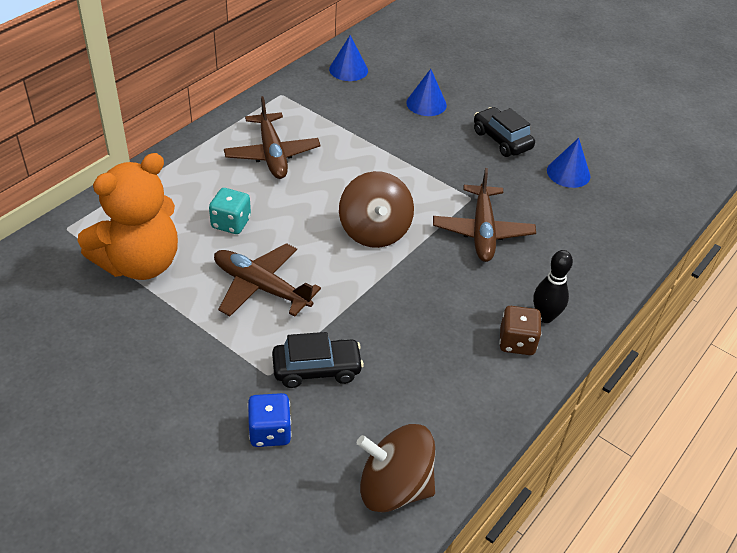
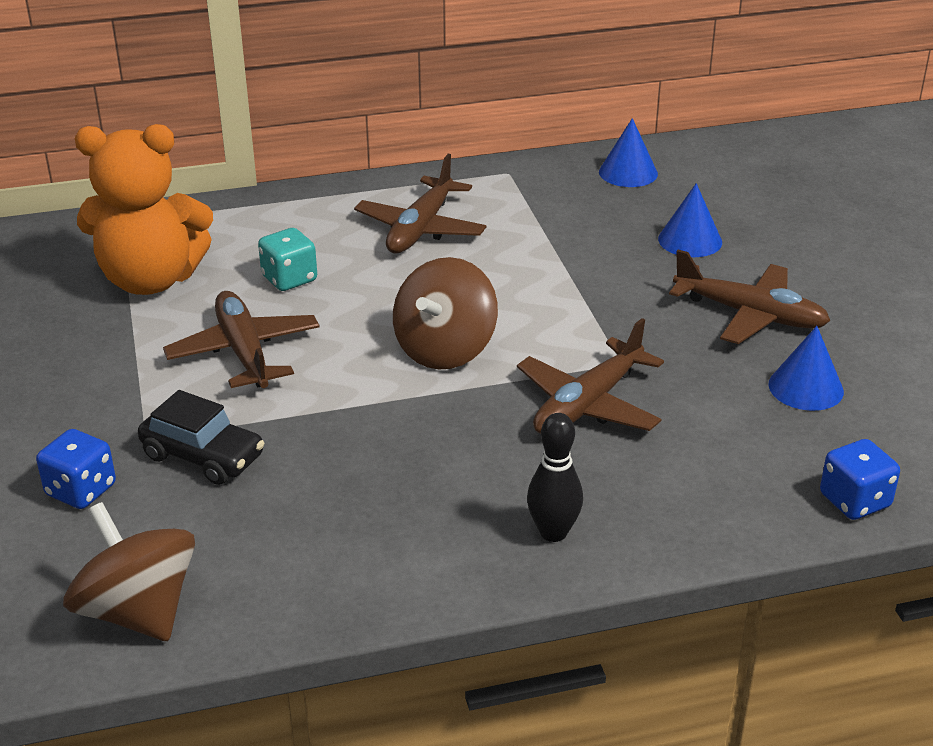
camera: 40 degrees right, 10 degrees down
black car [474,107,535,157] -> brown plane [669,250,830,344]
brown dice [499,306,542,355] -> none
none -> blue dice [820,439,900,520]

